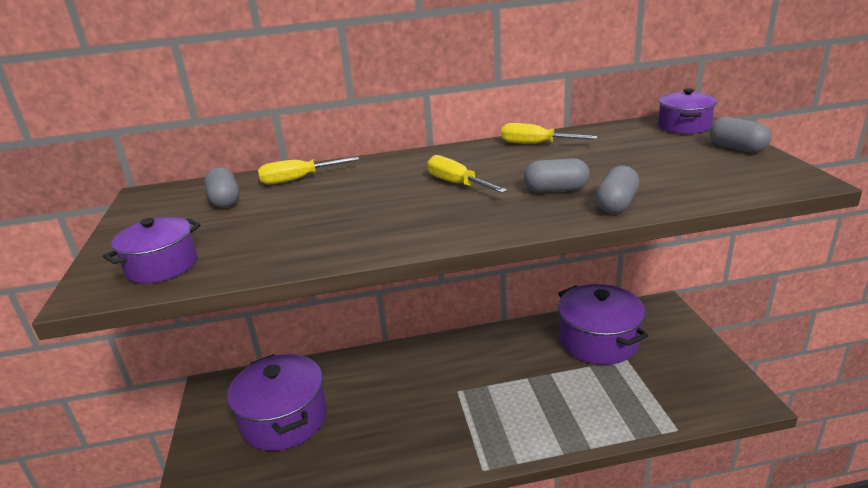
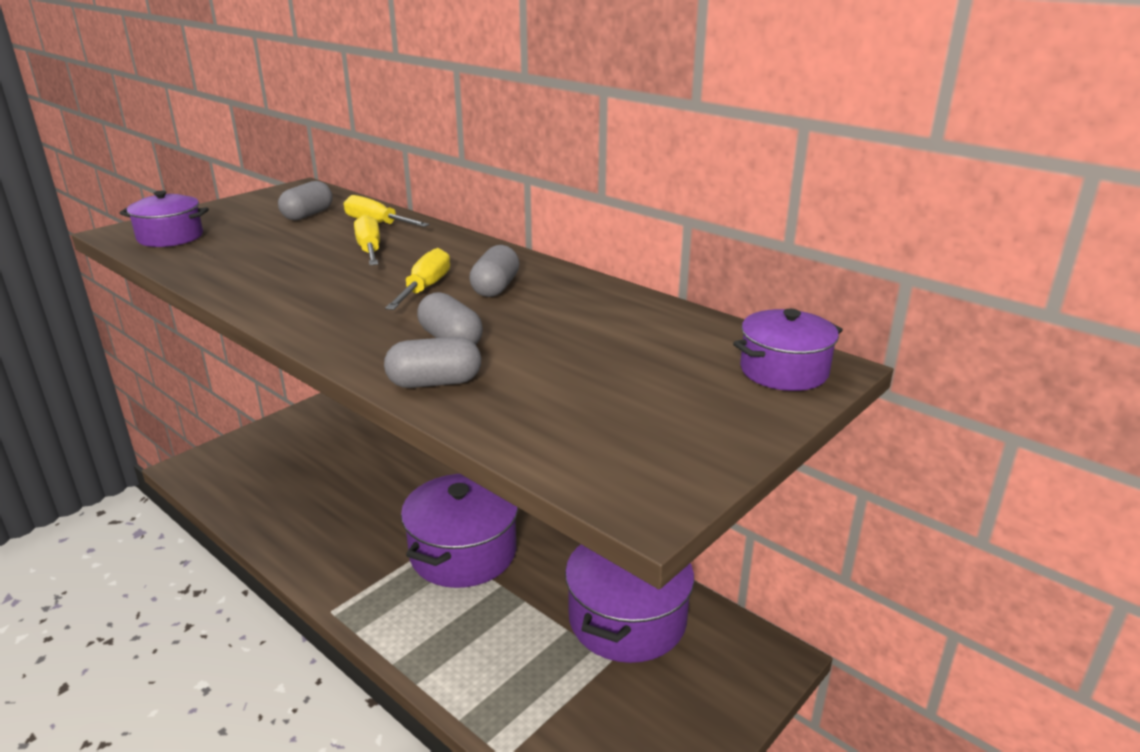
camera: 50 degrees right, 0 degrees up
purple pot [227,354,327,451] -> purple pot moved to [401,474,518,588]
yellow screwdriver [501,123,598,144] -> yellow screwdriver moved to [354,214,380,265]
grey capsule [709,117,771,153] -> grey capsule moved to [469,245,519,297]

